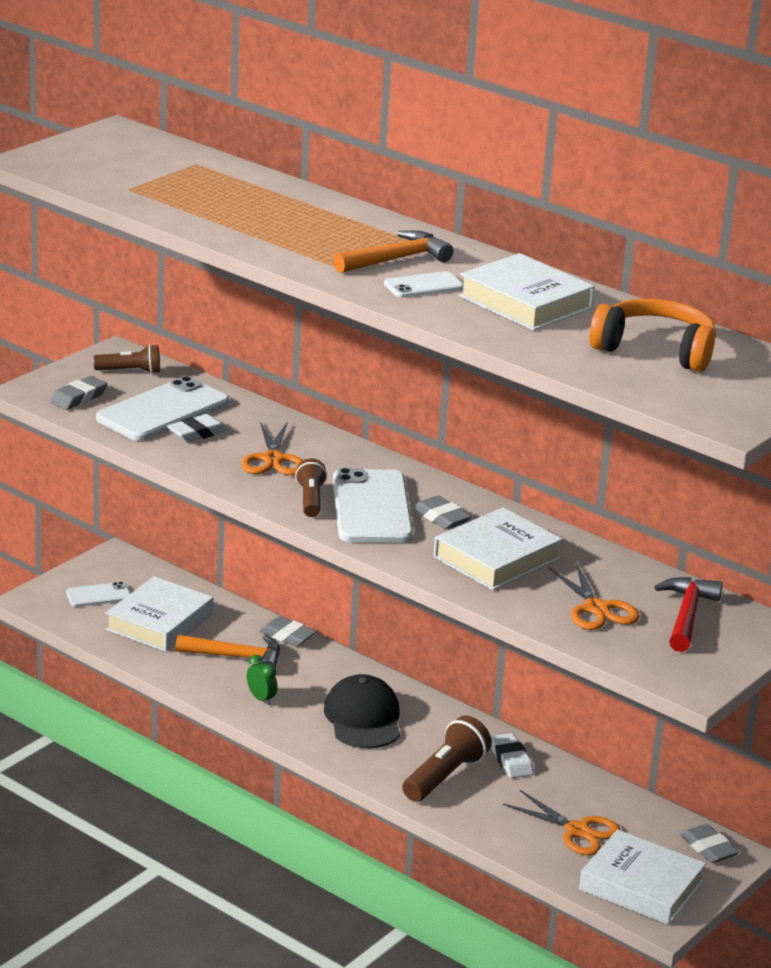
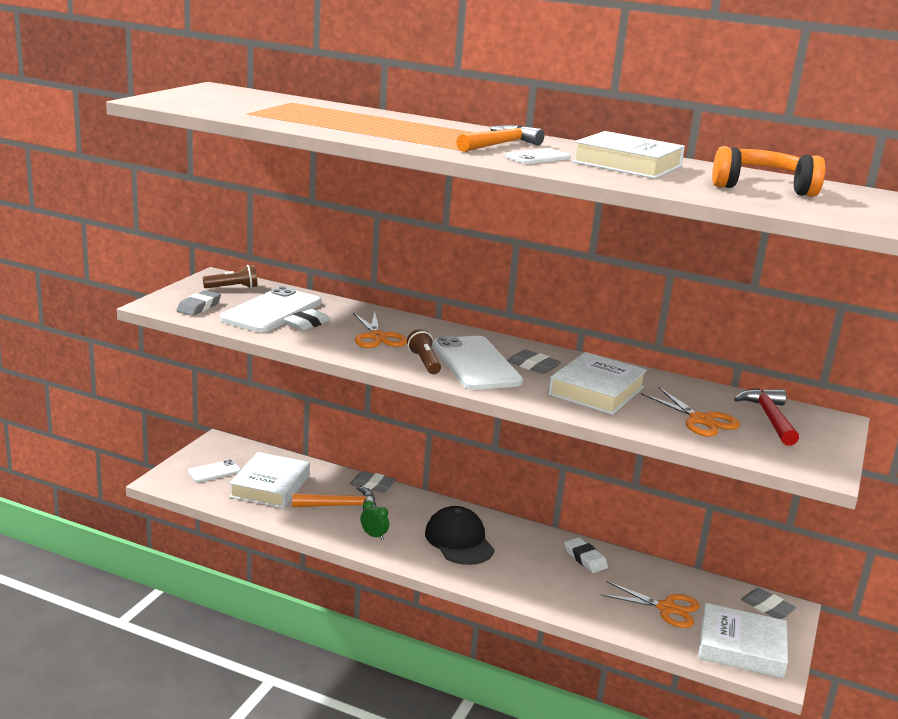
camera: 15 degrees left, 5 degrees down
brown flashlight [402,715,492,802] -> none

